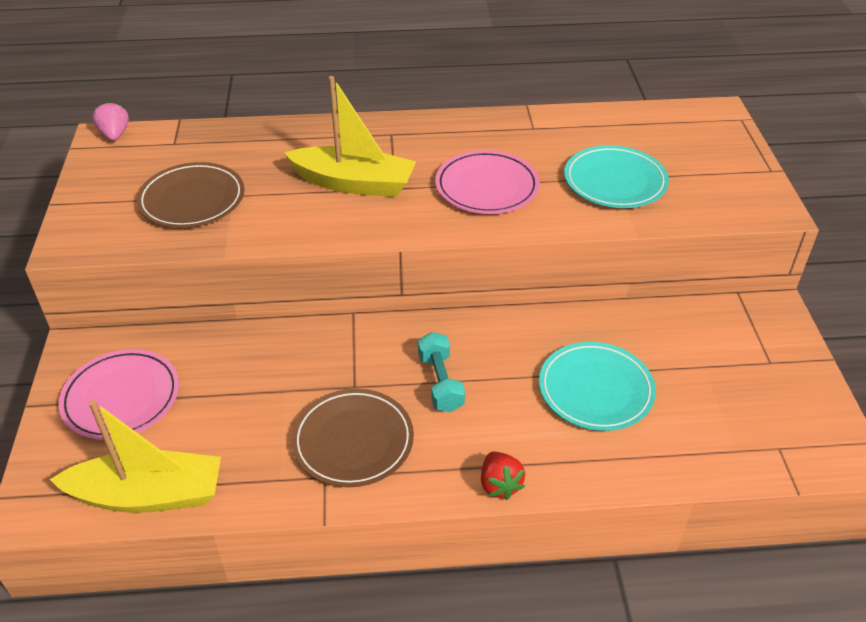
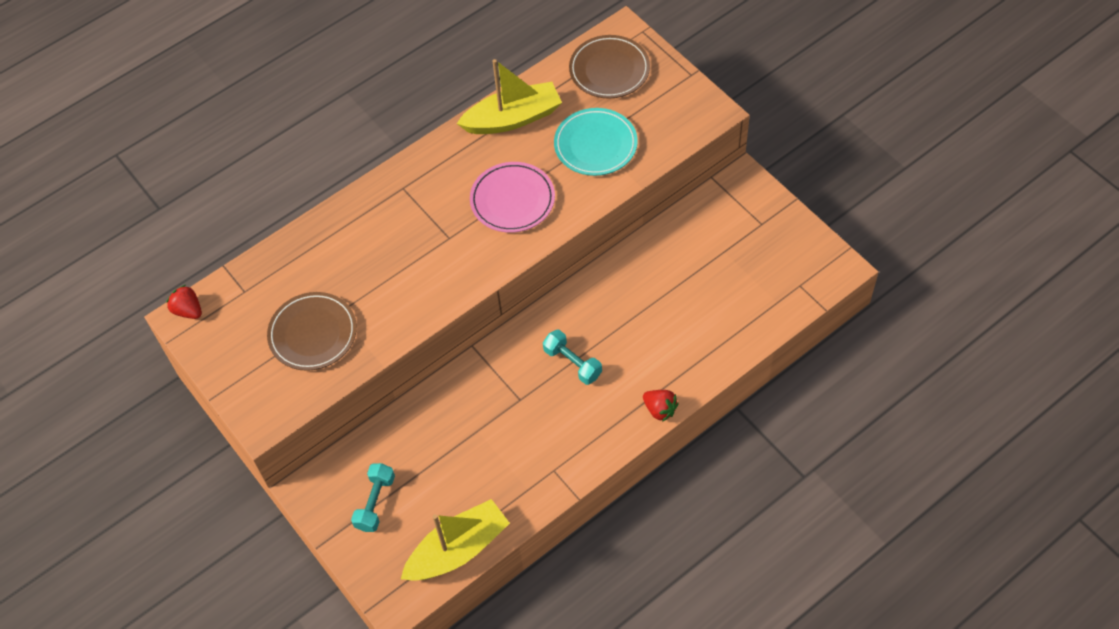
camera: 30 degrees left, 15 degrees up
pink plate [58,349,179,440] -> turquoise dumbbell [351,463,395,532]
pink strawberry [92,101,129,141] -> red strawberry [166,285,202,319]
yellow boat [284,76,416,197] -> yellow boat moved to [457,59,562,134]
brown plate [292,389,414,487] -> brown plate moved to [569,35,650,99]
turquoise plate [539,342,656,431] -> none

